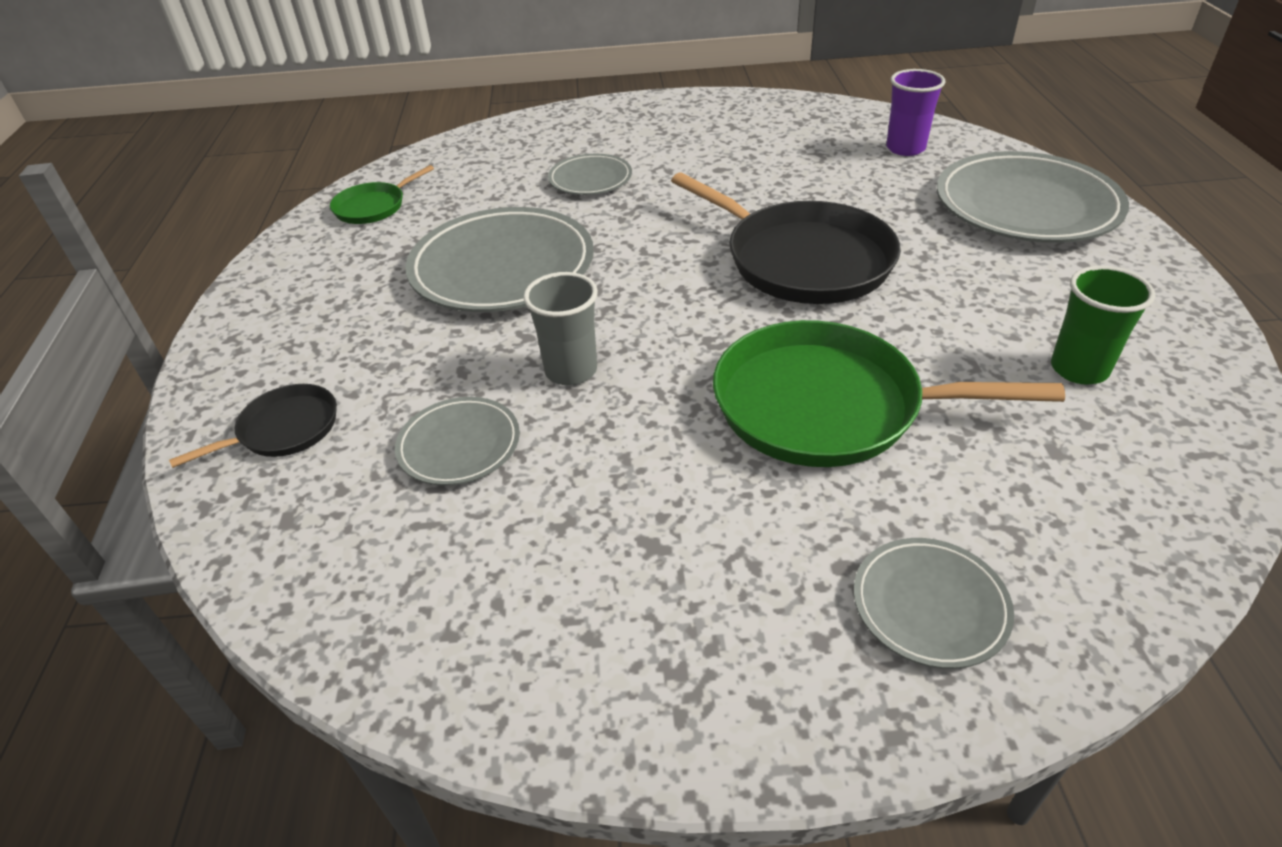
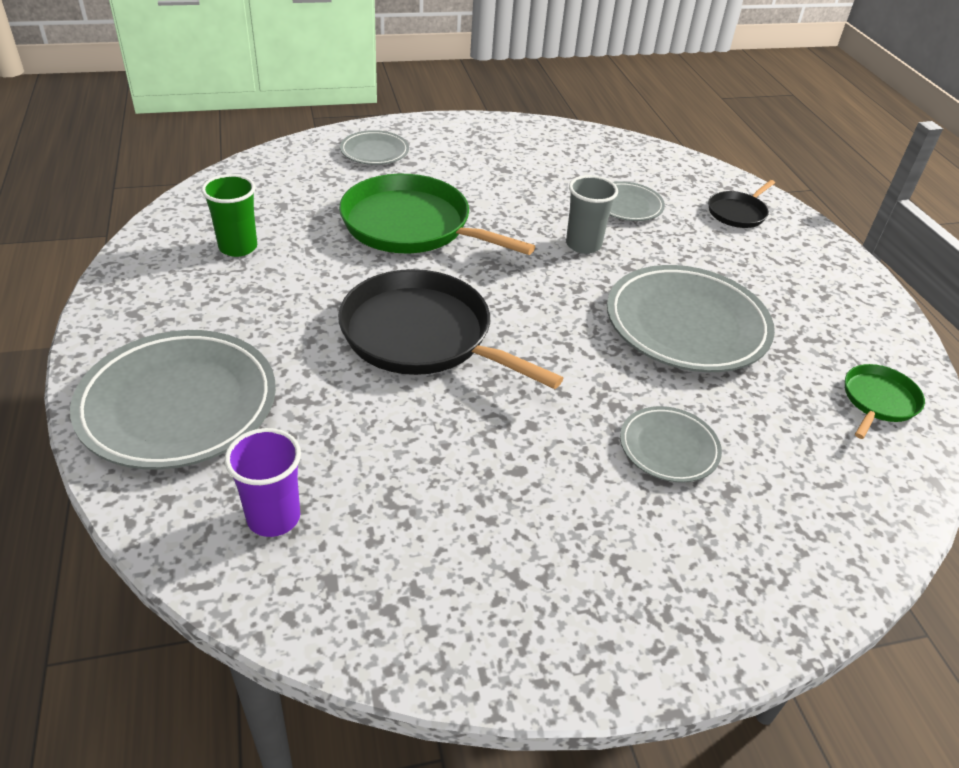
camera: 165 degrees right, 0 degrees up
green pan [713,320,1065,467] -> green pan turned 150 degrees counterclockwise [339,174,535,255]

